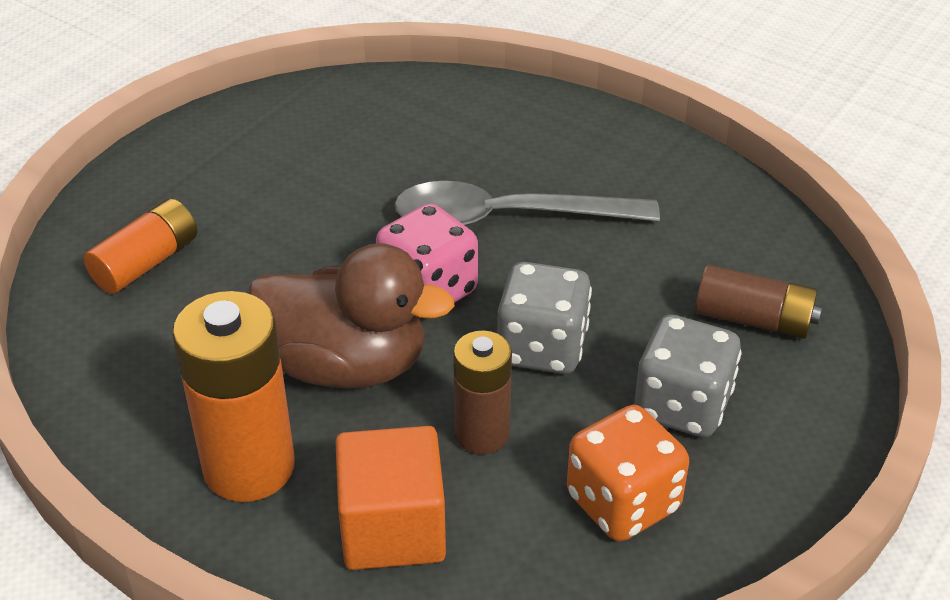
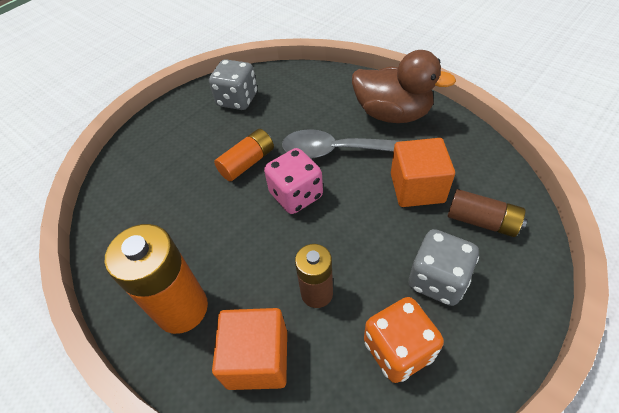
camera: 10 degrees right, 10 degrees up
orange battery [84,199,197,294] -> orange battery moved to [214,129,274,181]
brown duck [248,243,455,389] -> brown duck moved to [352,50,456,123]
grey dice [497,262,592,374] -> grey dice moved to [209,59,257,110]
none -> orange cube [391,138,455,207]

